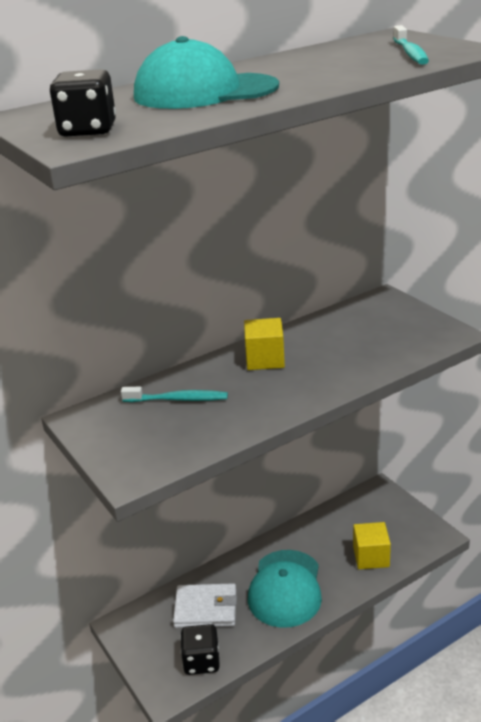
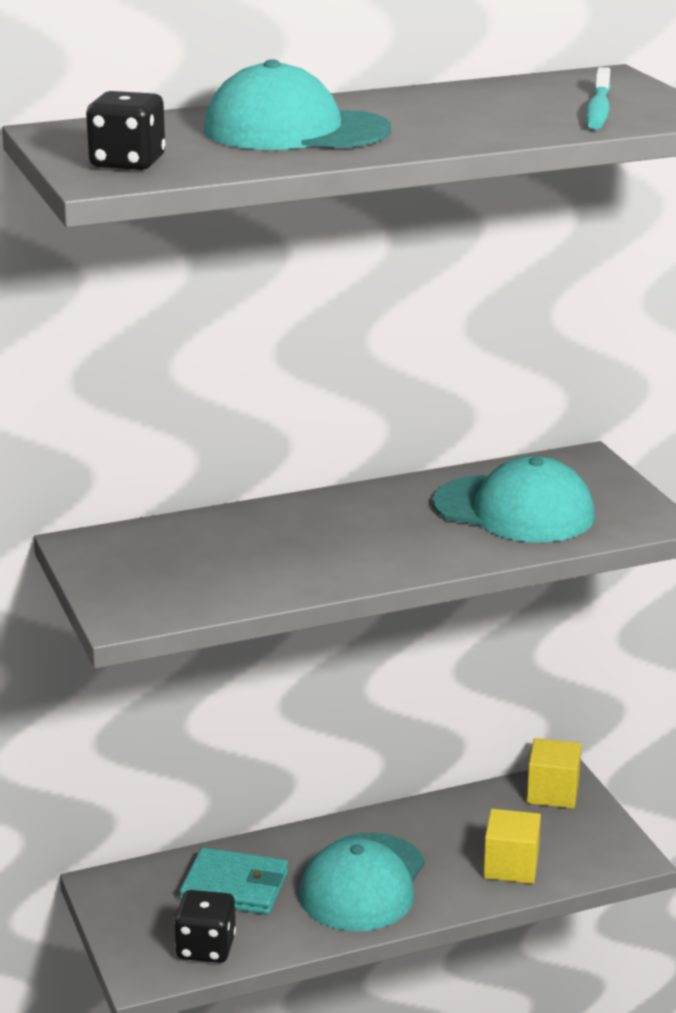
camera: 10 degrees right, 5 degrees down
turquoise toothbrush [121,387,228,402] -> none
white wallet [173,583,237,628] -> turquoise wallet [180,847,288,915]
yellow cube [244,318,285,370] -> yellow cube moved to [527,738,581,809]
none -> turquoise cap [433,456,595,542]

